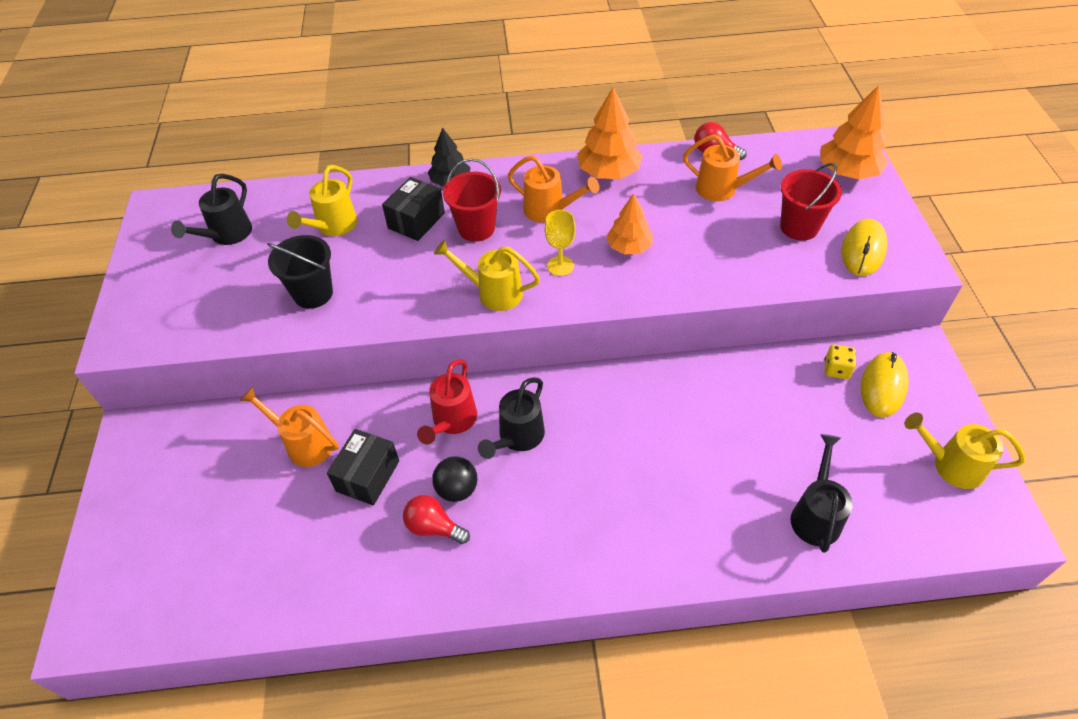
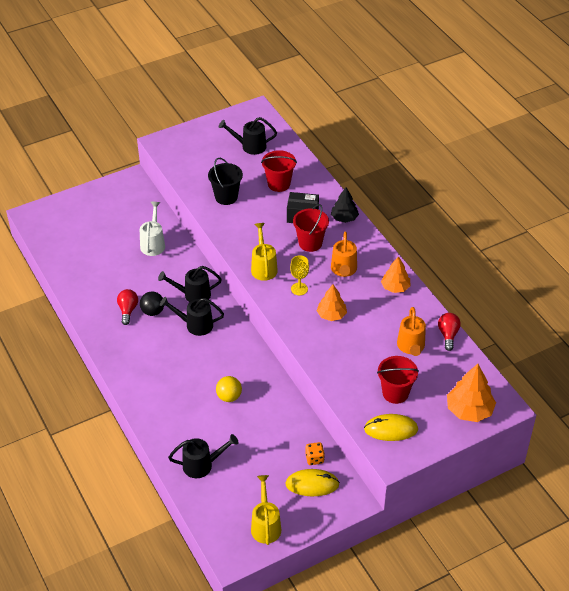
camera: 65 degrees right, 5 degrees down
orange watering can [240,387,339,467] -> white watering can [140,202,165,256]
yellow watering can [287,165,358,236] -> red bucket [261,150,297,192]
black box [327,429,399,505] -> none
red watering can [417,359,477,445] -> black watering can [158,266,222,302]
orange tree [577,88,643,179] -> orange tree [381,256,411,293], size x0.66
yellow dice [825,344,856,379] -> orange dice [305,442,325,465]
none -> yellow ball [216,376,242,402]

